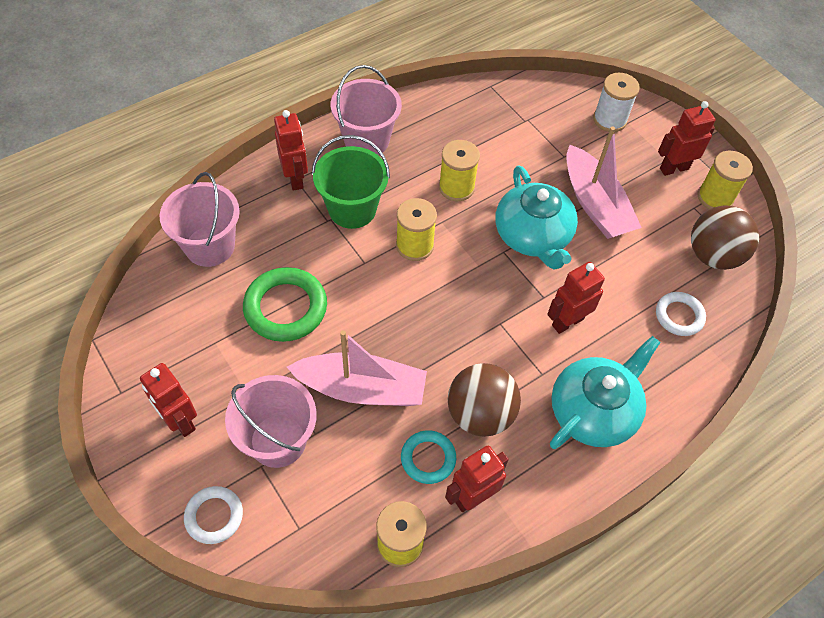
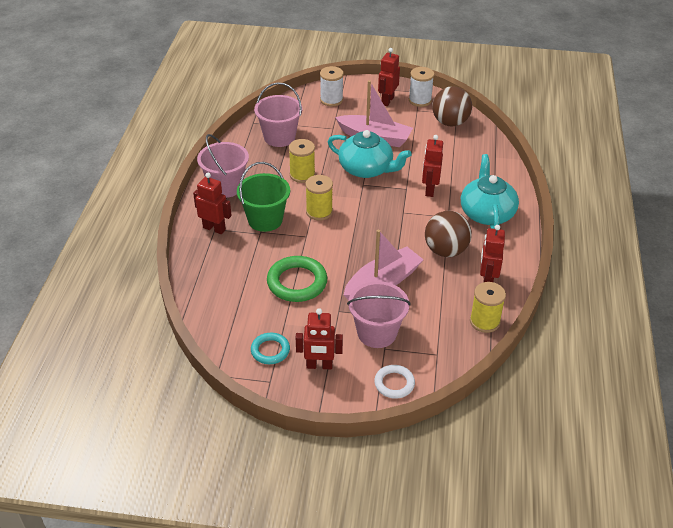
camera: 45 degrees left, 15 degrees down
pink bucket [160,172,240,267] -> pink bucket moved to [254,82,302,147]
turquoise ring [401,430,456,484] -> turquoise ring moved to [251,333,290,364]
white ring [656,292,706,336] -> none
yellow spool [698,151,753,209] -> white spool [409,67,434,107]

